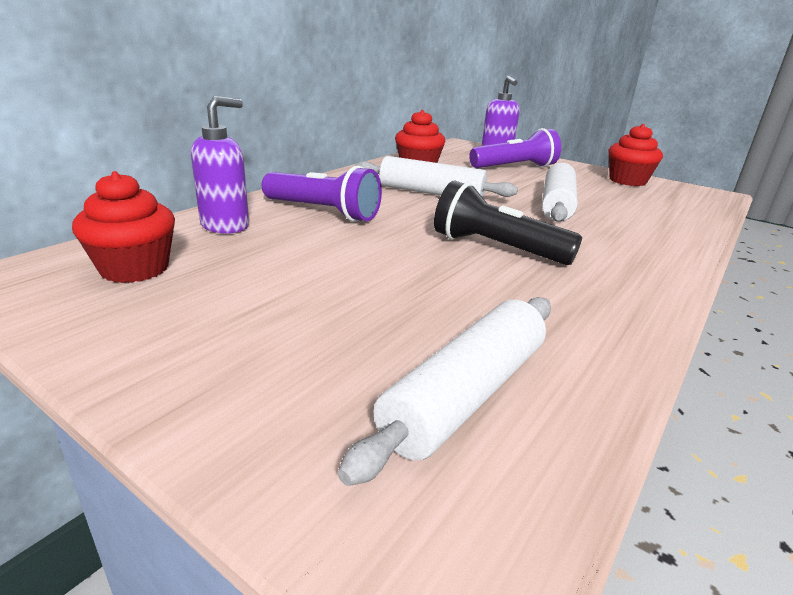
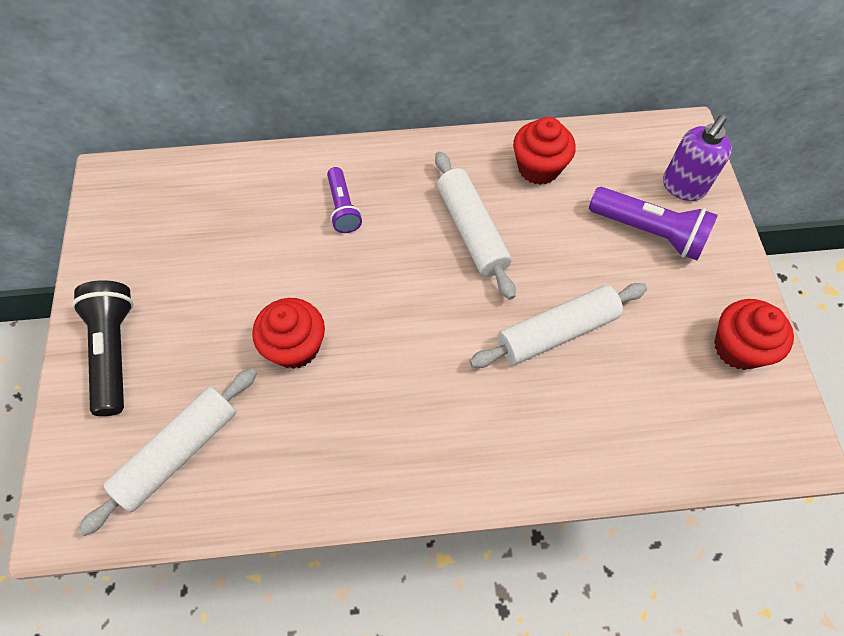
camera: 50 degrees right, 35 degrees up
red cupcake [72,171,175,283] -> red cupcake moved to [252,298,325,369]
purple soap dispenser [191,96,249,234] -> none
purple flashlight [262,166,382,222] -> purple flashlight [327,167,362,233], size x0.63
white rolling pin [338,297,551,486] -> white rolling pin turned 45 degrees counterclockwise [78,368,257,536]
black flashlight [434,180,582,265] -> black flashlight moved to [72,280,133,416]

